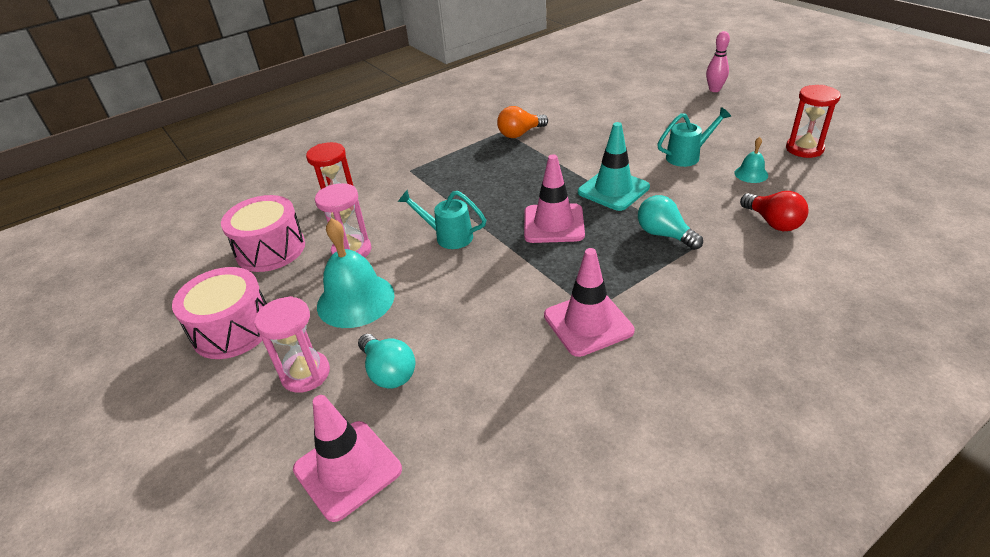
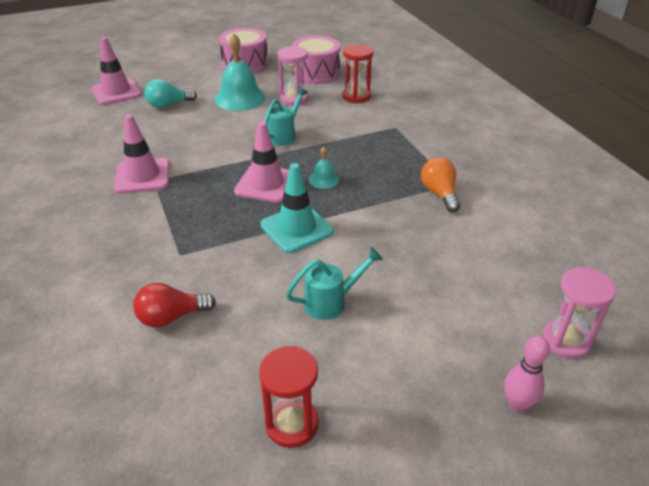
camera: 100 degrees right, 0 degrees up
pink hourglass [254,296,330,393] -> pink hourglass moved to [543,267,616,359]
turquoise light bulb [638,195,703,250] -> none
turquoise watering can [657,107,731,167] -> turquoise watering can turned 105 degrees counterclockwise [286,247,383,320]
turquoise bell [734,137,768,183] -> turquoise bell moved to [309,146,339,189]

